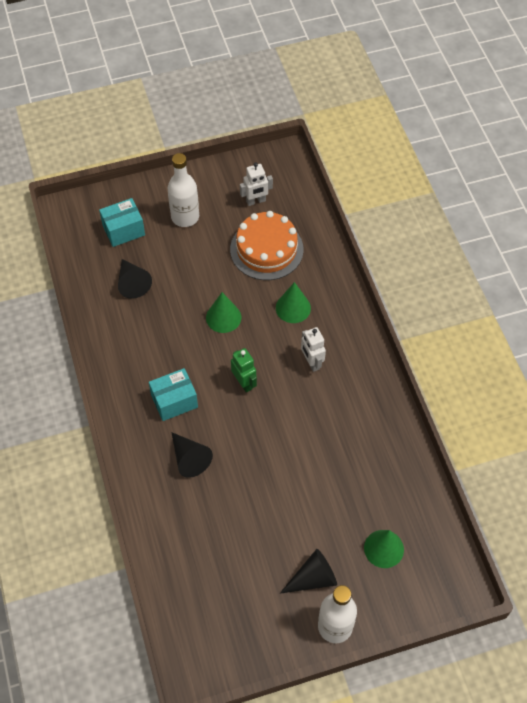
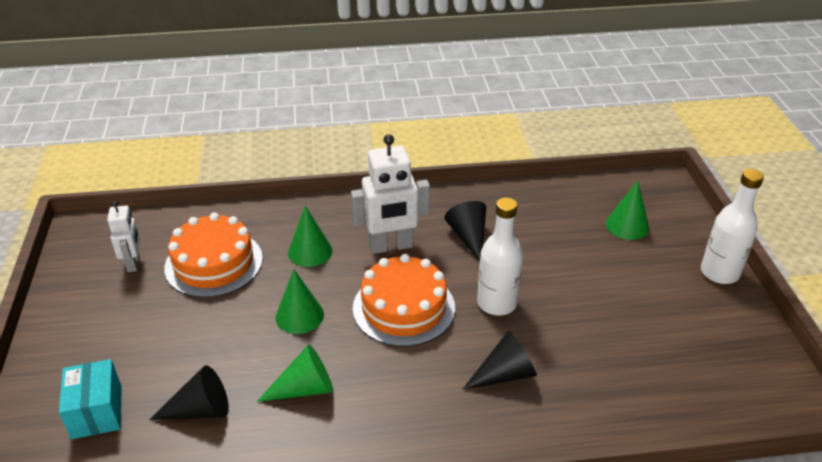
camera: 80 degrees left, 20 degrees down
turquoise box [149,368,198,421] -> none
white bottle [167,153,199,227] -> white bottle moved to [477,198,523,315]
green robot [231,348,257,393] -> orange cake [353,254,455,347]
black cone [280,549,337,594] -> black cone moved to [444,201,486,262]
white robot [301,327,326,372] -> white robot [351,134,430,254], size x1.71
none -> green cone [257,345,333,402]

